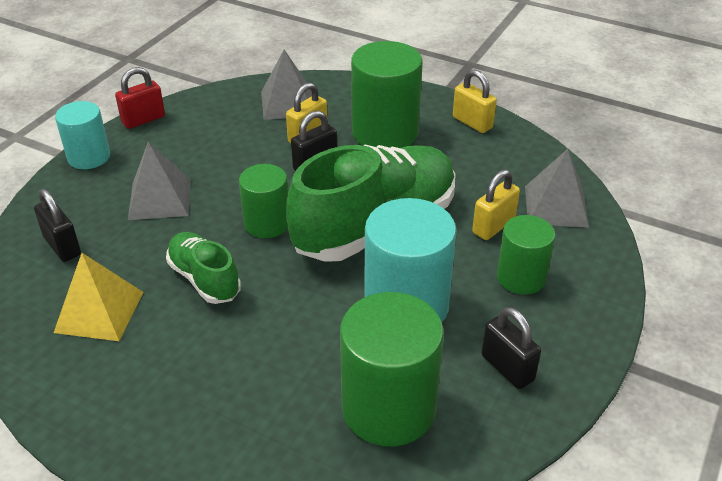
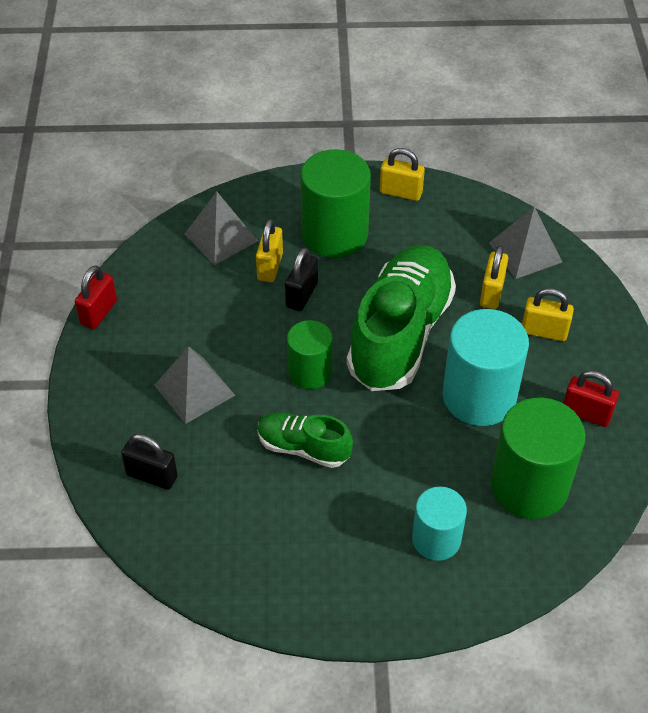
camera: 30 degrees left, 10 degrees up
yellow pyramid [54,253,143,341] -> none
turquoise cylinder [55,101,110,169] -> turquoise cylinder moved to [412,487,467,561]
black padlock [481,307,541,389] -> red padlock [563,370,619,427]
green cylinder [497,215,555,295] -> yellow padlock [522,288,574,341]

